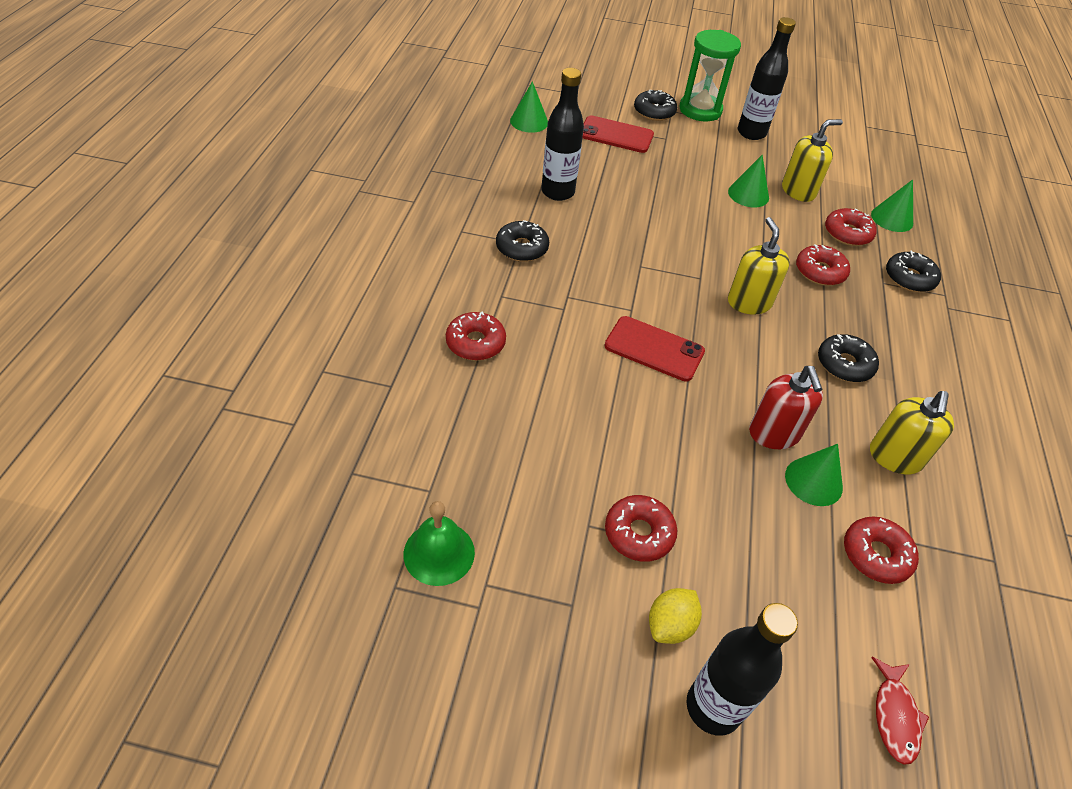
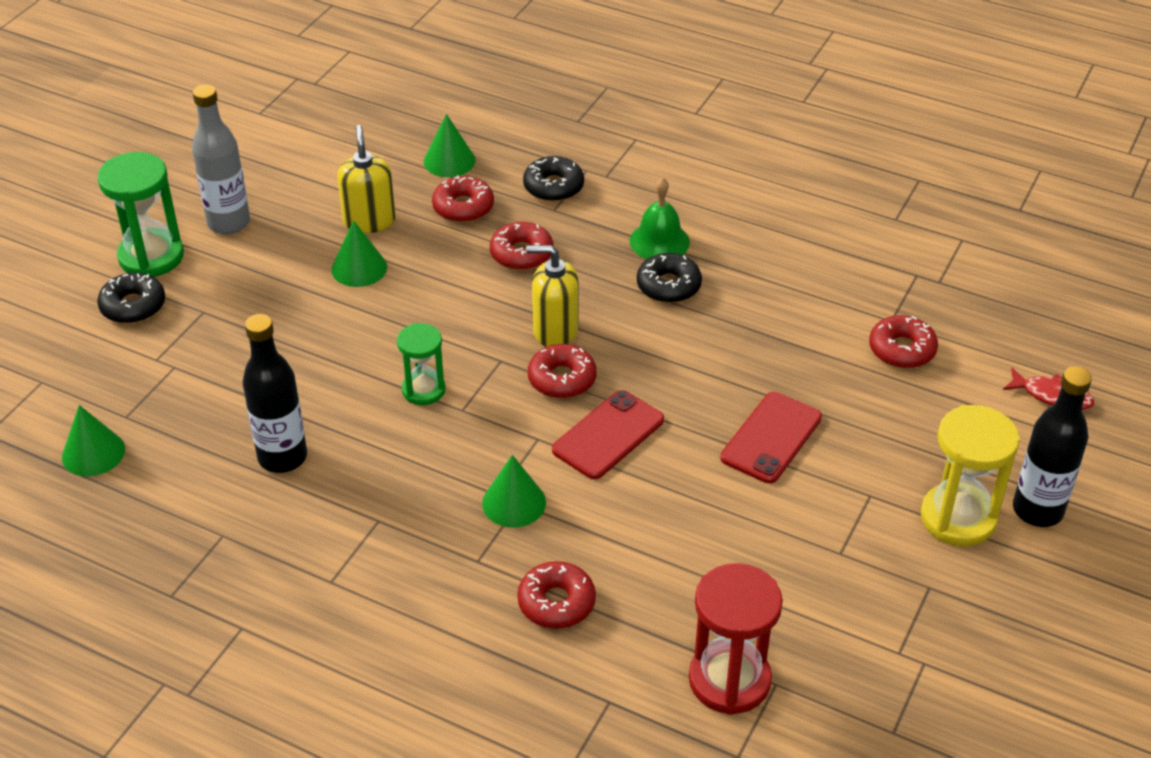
camera: 70 degrees left, 5 degrees down
green bell [404,501,475,586] -> green bell moved to [630,177,690,259]
black donut [496,220,549,262] -> none
red phone [582,115,654,153] -> red phone moved to [720,392,822,483]
red donut [605,495,677,562] -> red donut moved to [528,344,597,398]
yellow lemon [649,588,702,644] -> yellow hourglass [921,405,1020,547]
black bottle [738,17,796,140] -> grey bottle [192,84,250,234]
red soap dispenser [749,366,823,449] -> none
green cone [785,444,843,506] -> green cone moved to [482,455,546,528]
yellow soap dispenser [870,391,954,475] -> none
none -> green hourglass [397,323,446,405]
none -> red hourglass [689,563,783,715]

